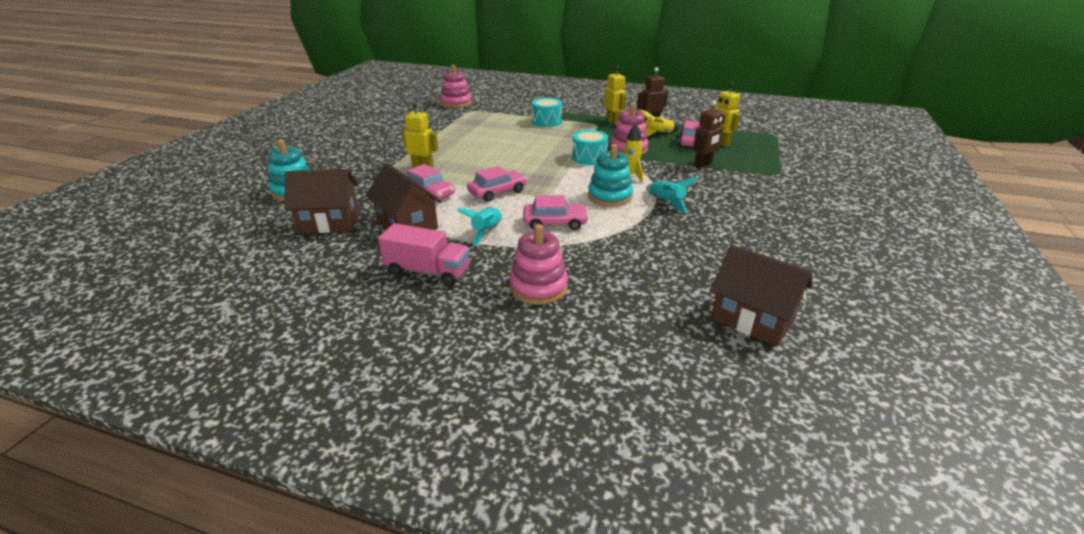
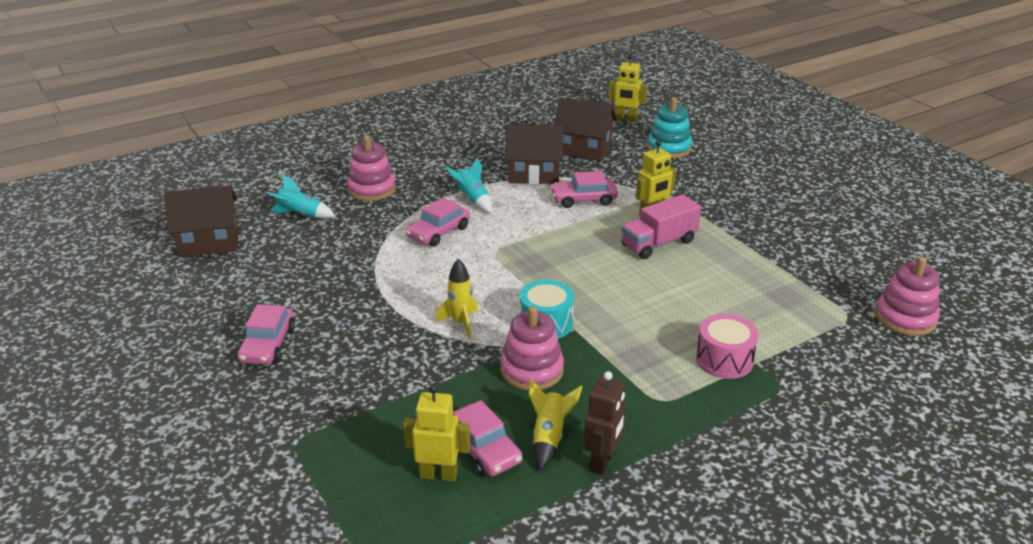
camera: 130 degrees right, 0 degrees up
brown house [284,169,359,233] -> brown house turned 75 degrees clockwise [554,98,617,161]
pink truck [378,223,470,287] -> pink truck moved to [621,194,701,259]
pink car [467,166,527,202] -> pink car moved to [237,304,295,365]
turquoise drum [532,98,562,127] -> pink drum [696,314,758,379]
turquoise stacking toy [588,144,633,206] -> none
yellow robot [604,66,626,125] -> yellow robot moved to [608,54,647,122]
turquoise rocket [646,178,699,213] -> turquoise rocket moved to [267,175,335,218]
brown robot [693,100,723,169] -> none

